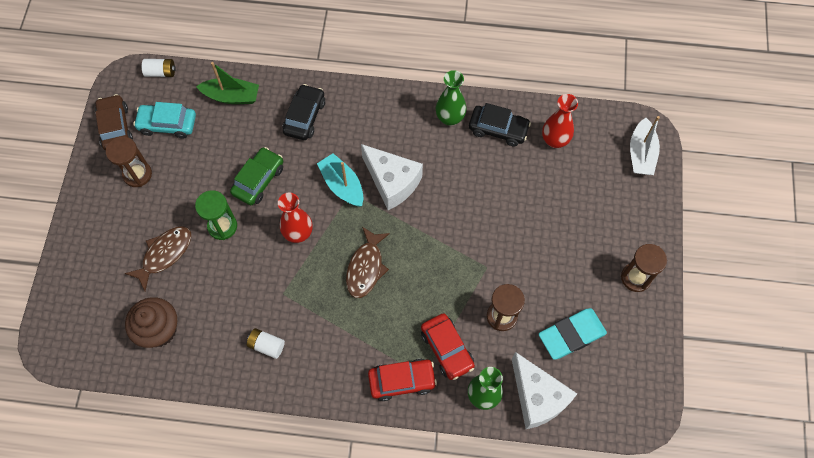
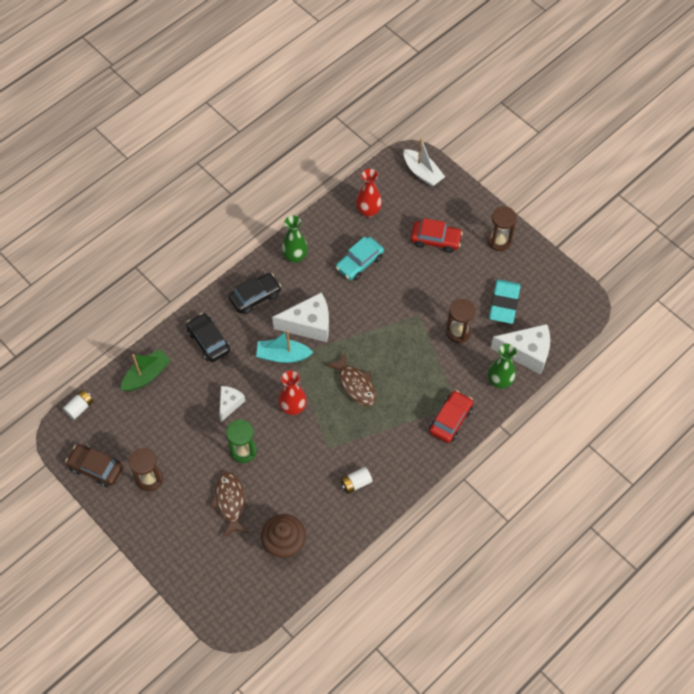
camera: 50 degrees left, 5 degrees down
turquoise car [133,102,196,139] -> turquoise car moved to [336,237,384,281]
green car [230,147,283,205] -> white cheese [219,386,245,422]
red car [421,313,475,380] -> red car moved to [411,218,463,253]
black car [469,103,531,146] -> black car moved to [229,273,281,314]

